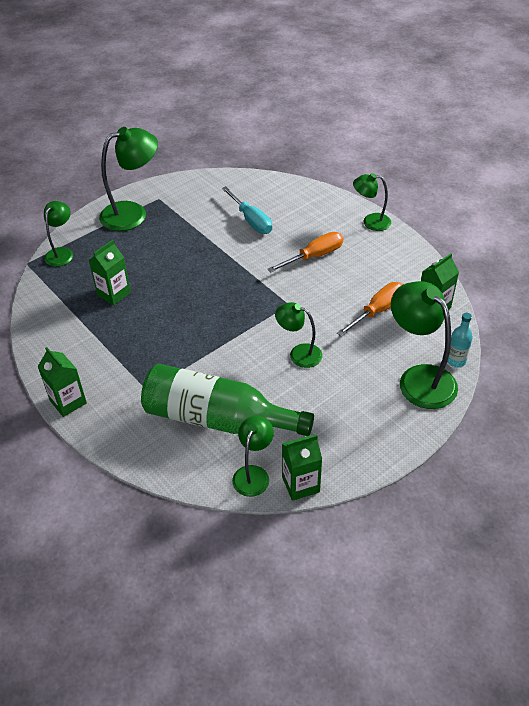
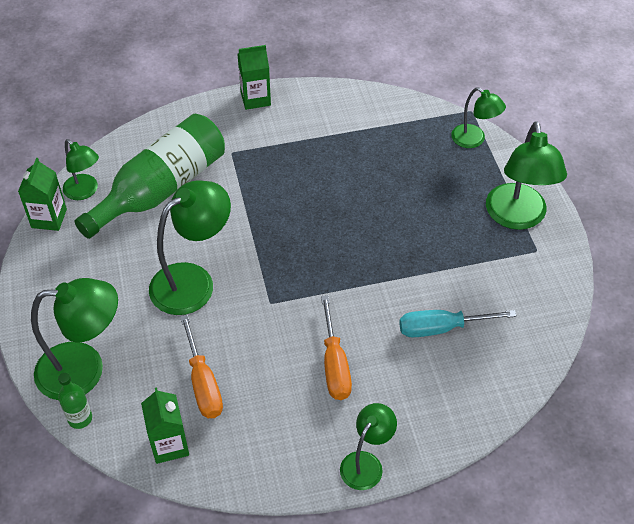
camera: 115 degrees right, 5 degrees up
green carton [89,240,131,305] -> none
green lamp [275,302,323,368] -> green lamp [149,180,231,315], size x1.71
turquoise bottle [447,313,473,367] -> green bottle [58,373,92,429]

